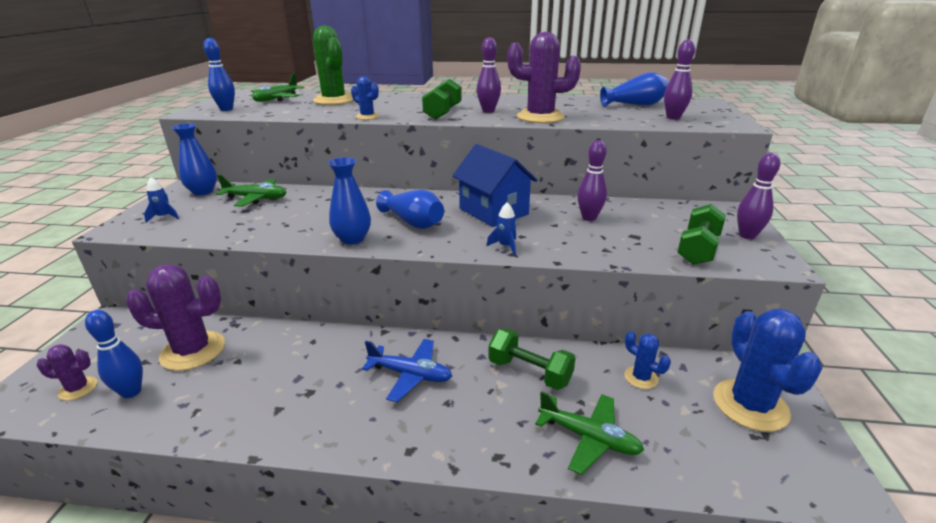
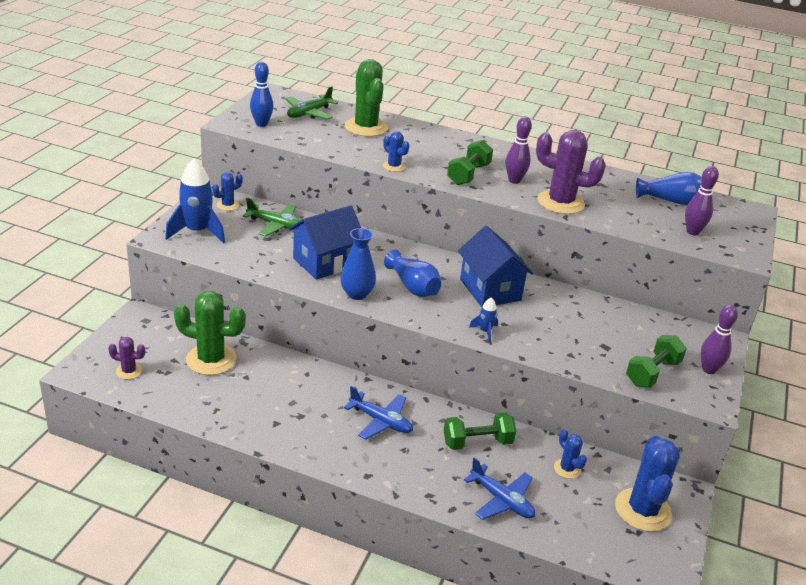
camera: 10 degrees right, 5 degrees up
blue bowling pin [85,310,143,398] -> none
purple cactus [126,264,225,371] -> green cactus [174,291,246,375]
blue rocket [144,177,179,223] -> blue rocket [165,159,225,243], size x2.15
blue vase [172,123,217,196] -> blue cactus [212,172,243,211]
green dumbbell [488,329,576,390] -> green dumbbell turned 60 degrees counterclockwise [444,412,516,450]
green plane [535,391,644,475] -> blue plane [464,457,536,520]
purple bowling pin [577,140,607,221] -> none
none -> blue house [288,205,361,280]

